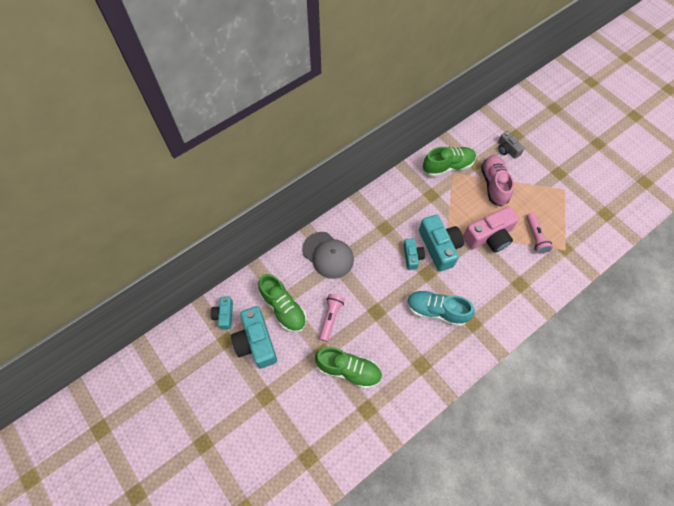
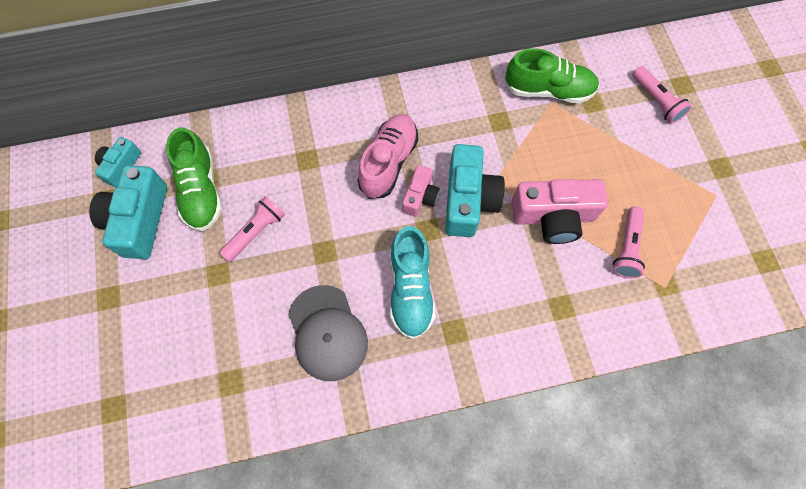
camera: 25 degrees right, 5 degrees up
grey cap [302,232,354,279] -> grey cap moved to [288,285,368,381]
green shoe [315,347,382,389] -> none
turquoise camera [403,238,425,270] -> pink camera [402,165,440,217]
turquoise shoe [407,290,475,327] -> turquoise shoe turned 135 degrees counterclockwise [390,226,435,339]
pink shoe [481,155,514,206] -> pink shoe moved to [358,114,418,199]
grey camera [498,131,524,159] -> pink flashlight [632,66,692,124]

